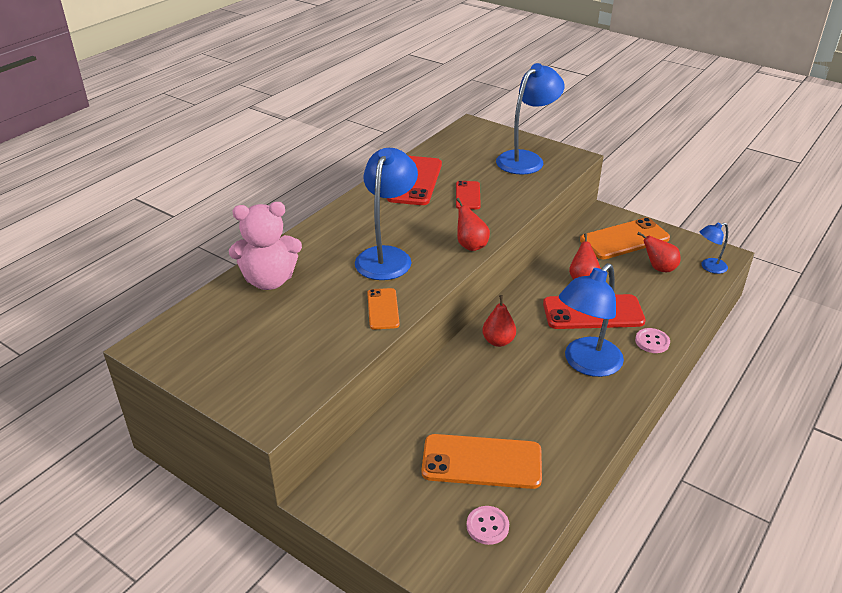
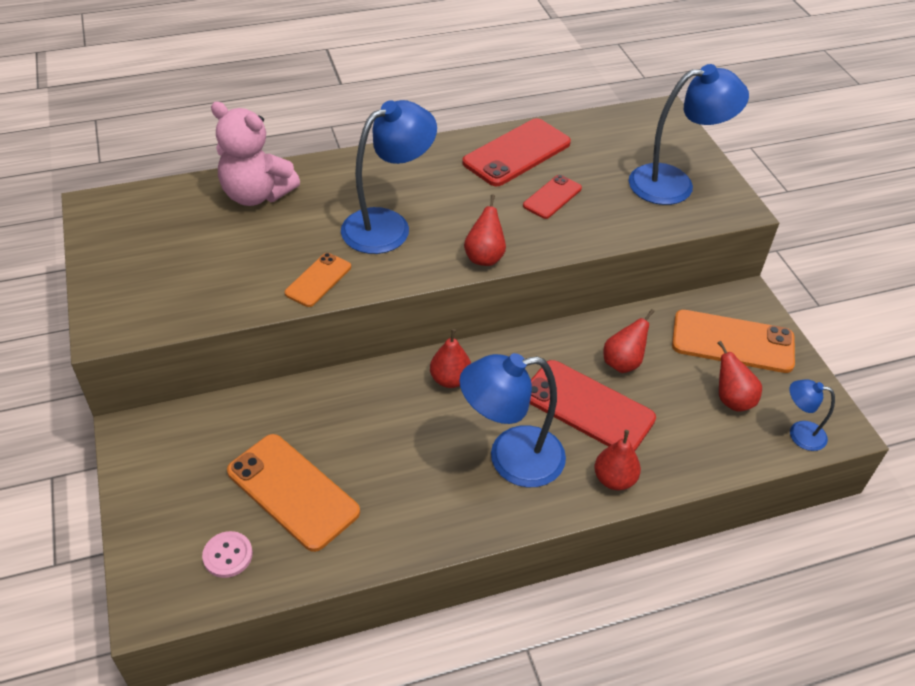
camera: 35 degrees right, 10 degrees up
pink button [635,328,670,353] -> red pear [594,430,641,490]

